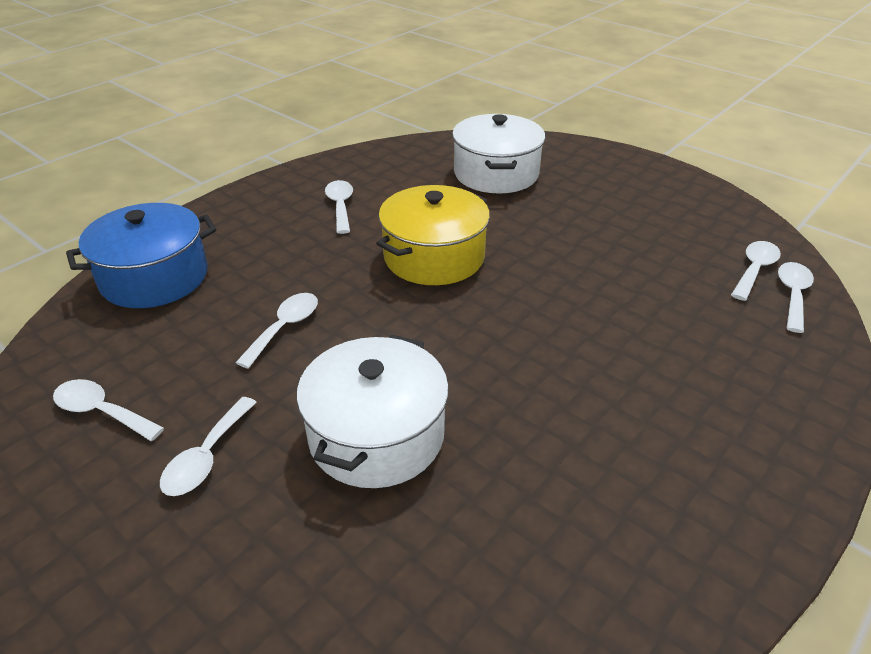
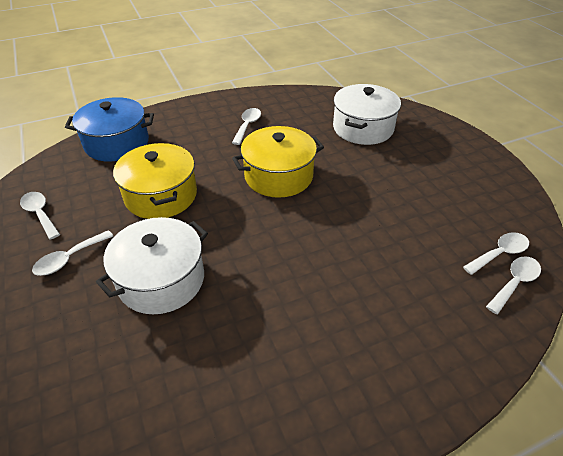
camera: 25 degrees right, 5 degrees up
white spoon [235,293,318,369] -> yellow pot [113,143,197,219]

